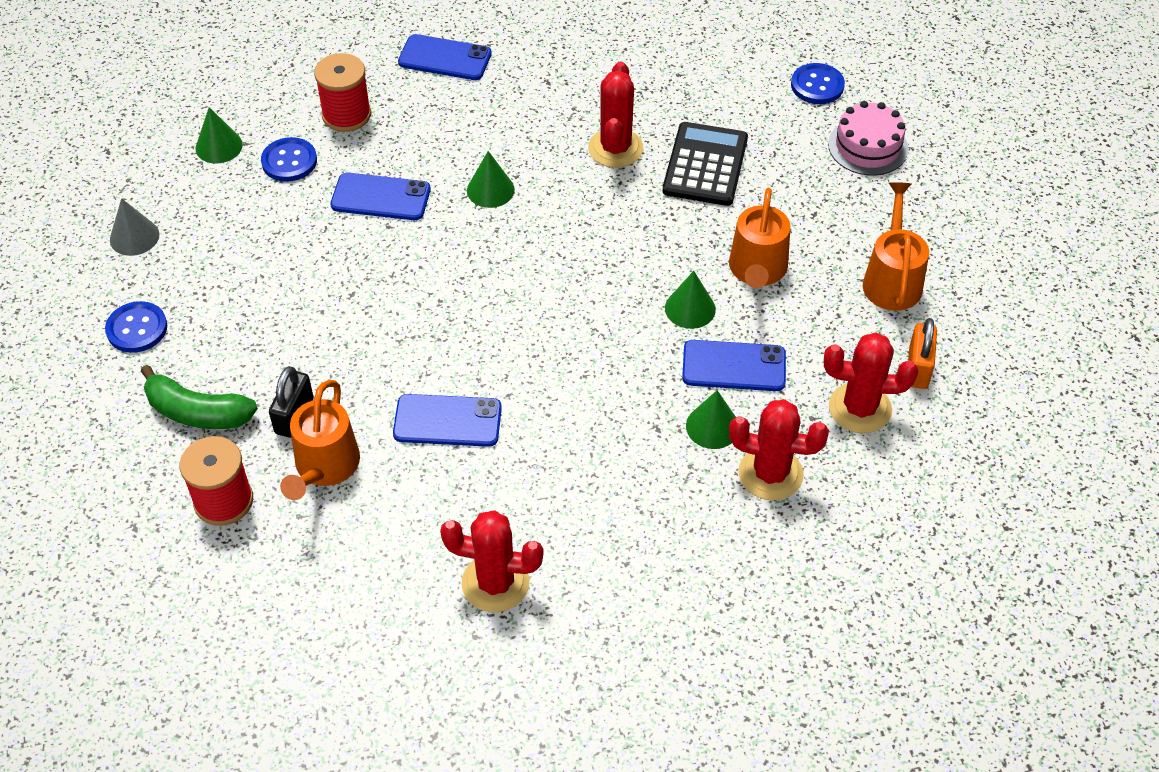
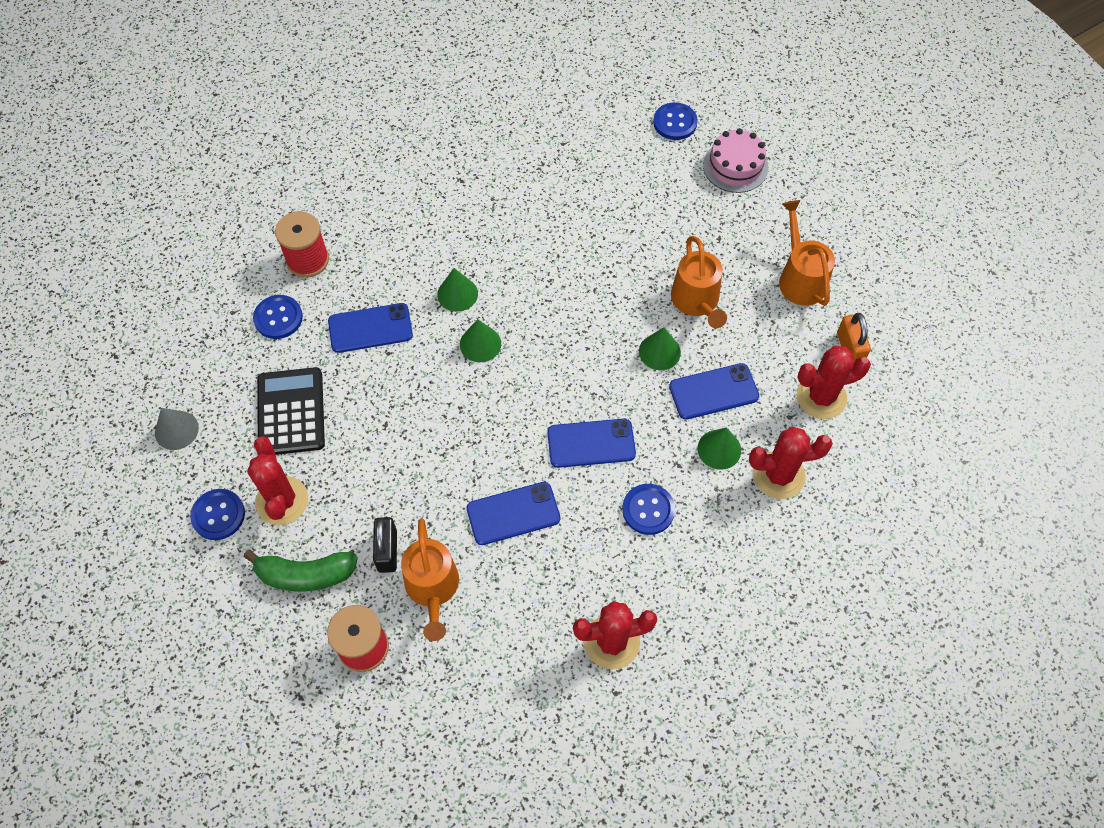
camera: 20 degrees left, 10 degrees up
green cone [196,107,243,164] -> green cone moved to [460,319,501,362]
blue phone [398,34,492,80] -> blue phone moved to [547,419,636,468]
red cactus [588,62,643,168] -> red cactus moved to [247,436,308,525]
black calculator [663,122,748,206] -> black calculator moved to [257,367,325,455]
none -> blue button [622,484,675,535]

